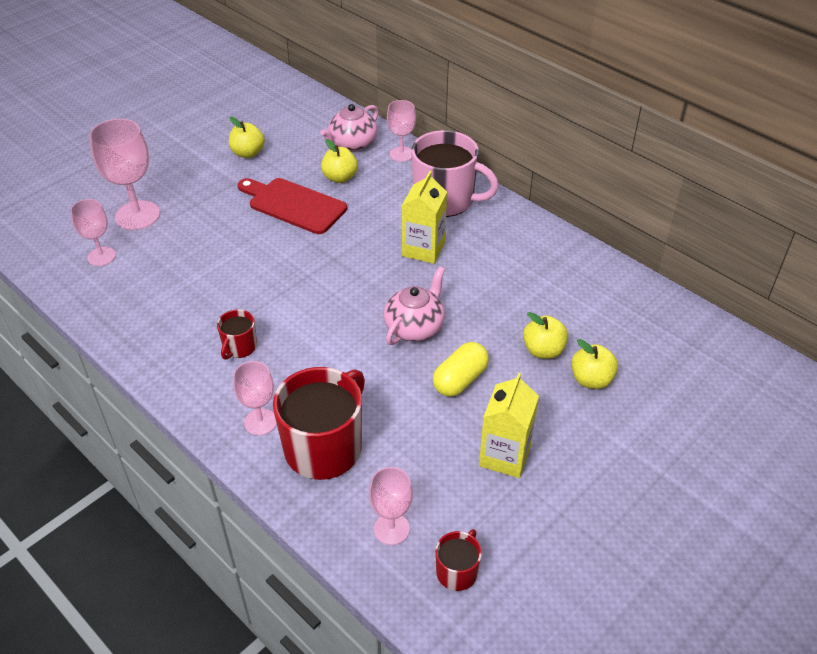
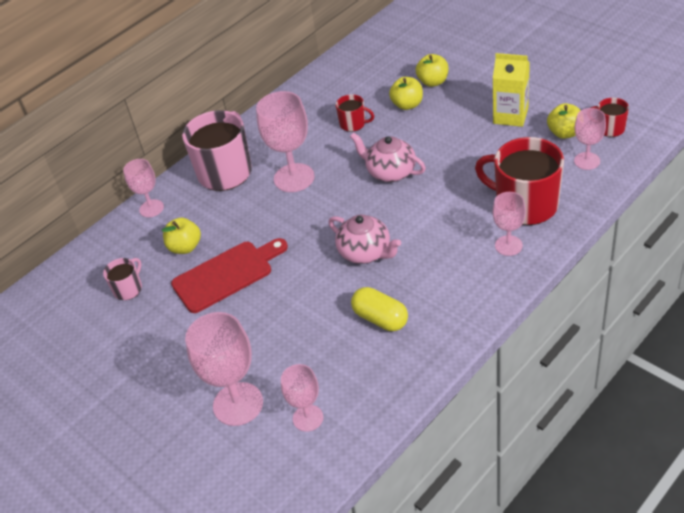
camera: 85 degrees left, 0 degrees up
red mug [217,310,257,360] -> red mug moved to [336,94,374,132]
yellow apple [229,117,265,158] -> yellow apple moved to [547,103,581,139]
red cutting board [238,178,347,234] -> red cutting board turned 150 degrees counterclockwise [171,238,288,313]
pink teapot [320,104,379,151] -> pink teapot moved to [329,215,401,264]
yellow carton [402,171,447,264] -> pink goblet [256,91,315,192]
yellow capsule [433,342,489,397] -> yellow capsule moved to [351,287,408,331]
none -> pink mug [103,258,142,300]

